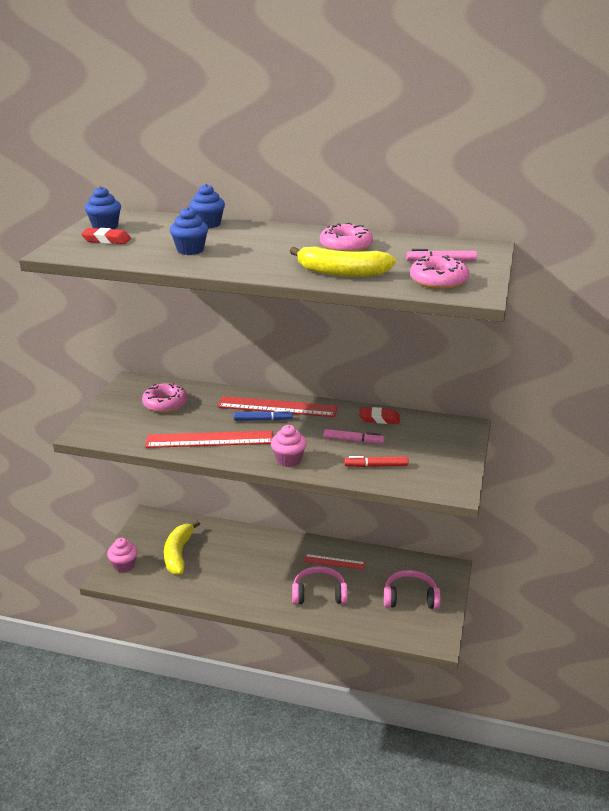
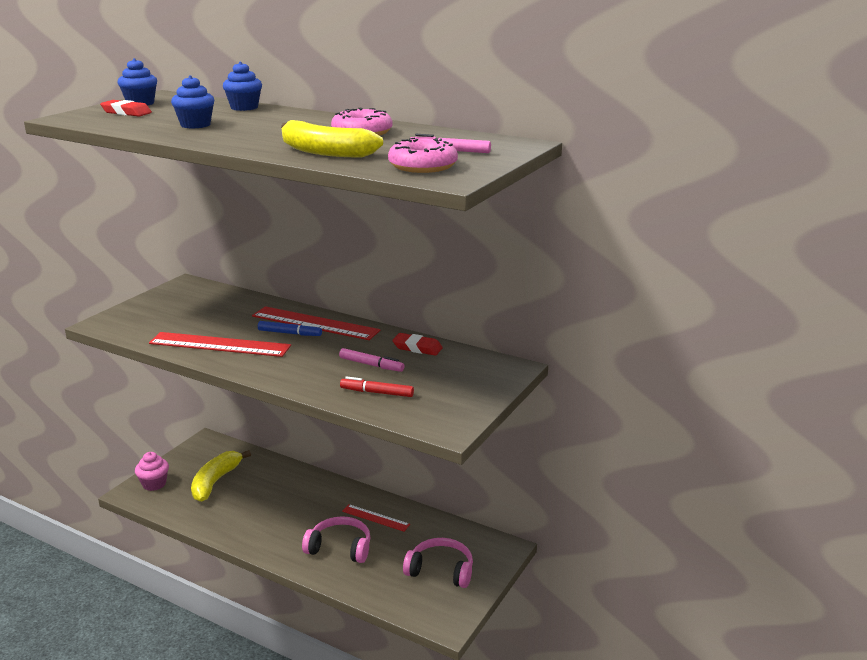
camera: 15 degrees right, 5 degrees down
pink donut [142,383,188,413] -> none
pink cupcake [271,425,307,467] -> none

